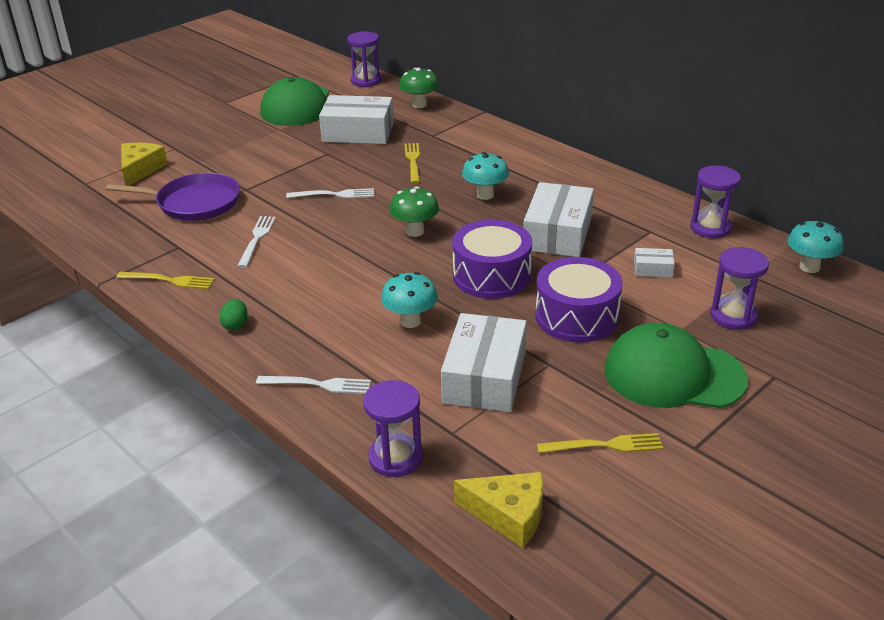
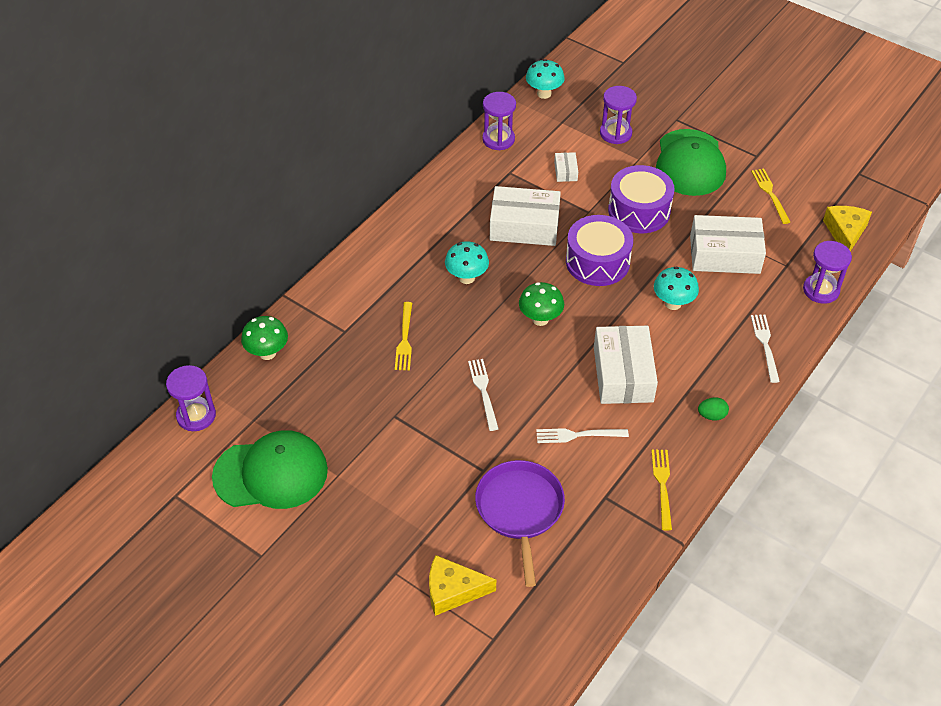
camera: 100 degrees left, 15 degrees up
white box [319,95,394,144] -> white box moved to [594,326,658,404]
yellow fork [405,143,420,184] -> yellow fork turned 75 degrees counterclockwise [395,302,412,370]

